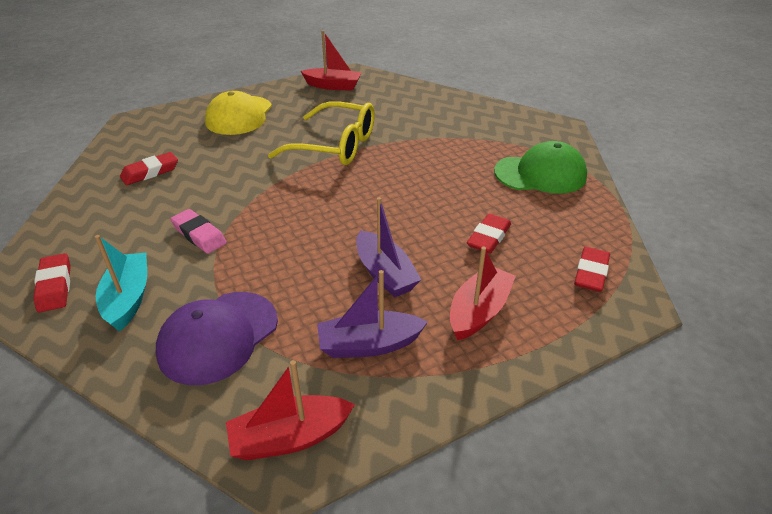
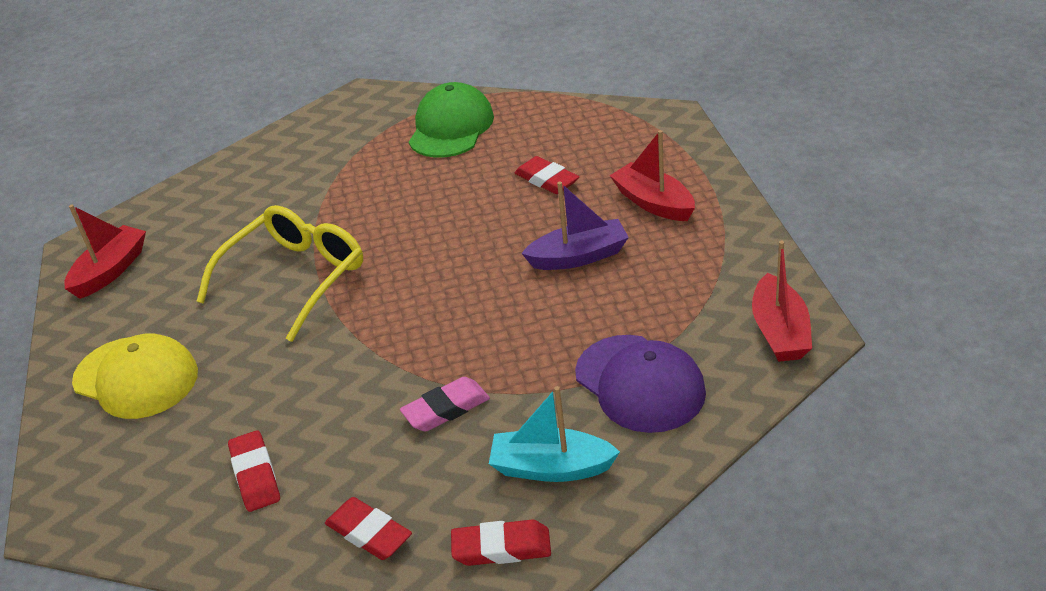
camera: 70 degrees left, 0 degrees up
purple boat [317,270,428,358] -> none
red eraser [574,247,610,292] -> red eraser moved to [325,497,412,560]

